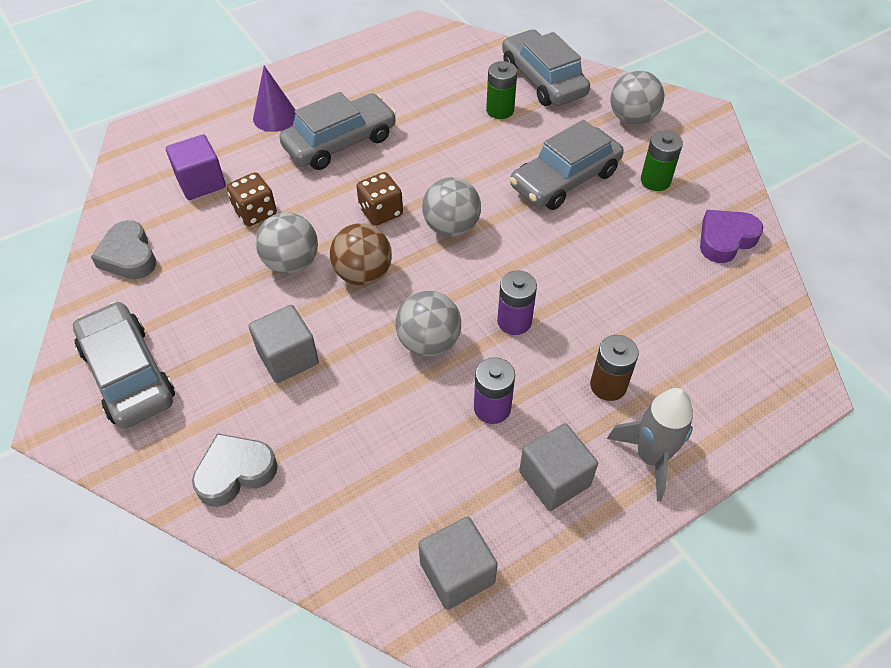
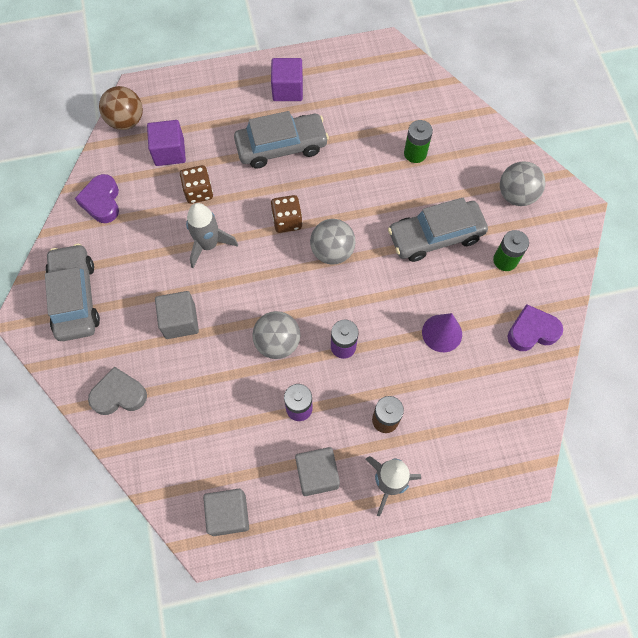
camera: 20 degrees right, 15 degrees up
grey heart [91,220,156,279] -> purple heart [75,174,119,223]
purple cone [253,66,295,132] -> purple cone moved to [422,313,462,352]
grey ball [256,212,318,274] -> grey rocket [186,203,238,268]
brown ball [330,223,392,285] -> brown ball moved to [99,86,143,130]
grey car [502,29,590,106] -> none
none -> purple cube [271,58,303,101]

